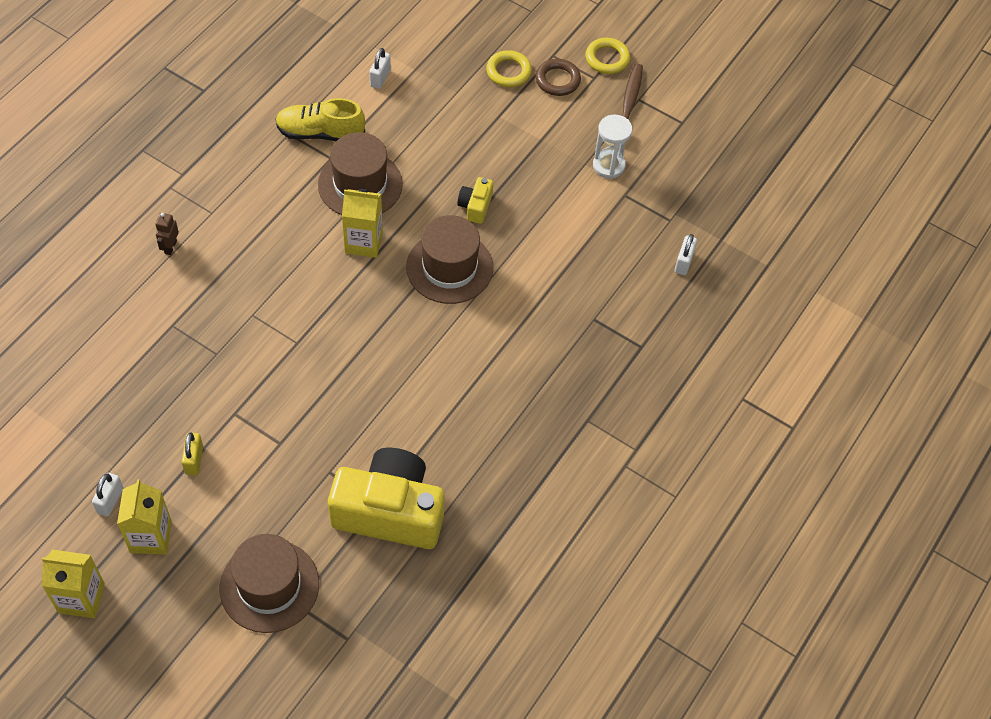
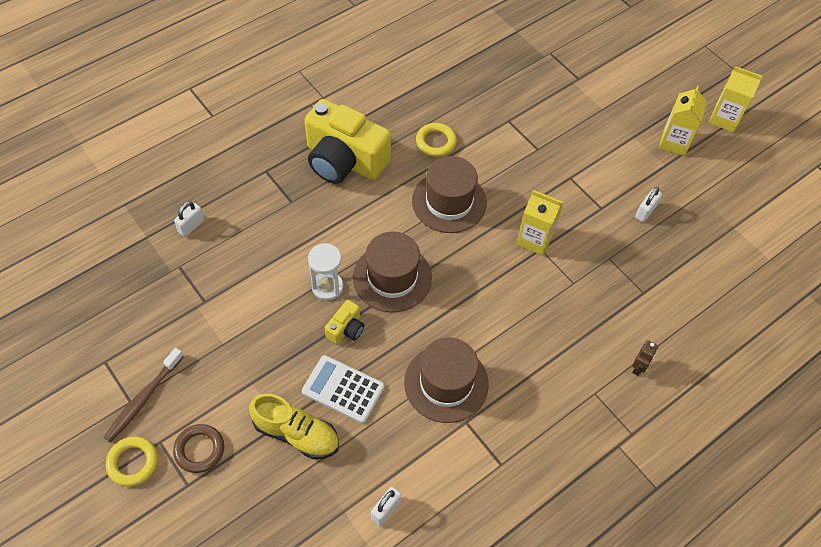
camera: 160 degrees left, 0 degrees up
white padlock [92,473,123,517] -> white padlock moved to [635,187,662,222]
yellow padlock [181,432,203,475] -> none
brown hat [220,534,319,633] -> brown hat moved to [412,156,487,233]
yellow shoe [275,98,365,141] -> yellow shoe moved to [249,393,339,459]
yellow camera [328,448,444,549] -> yellow camera moved to [304,99,391,184]
yellow carton [342,189,383,258] -> yellow carton moved to [517,190,564,256]
yellow ring [486,50,532,87] -> yellow ring moved to [416,123,457,157]
white hourglass [593,115,632,179] -> white hourglass moved to [308,243,343,301]
none -> white calculator [302,355,385,423]

